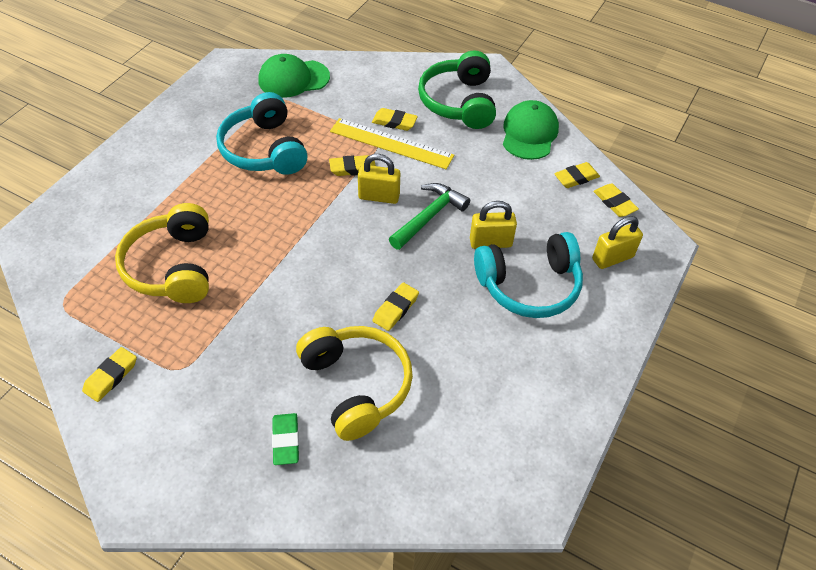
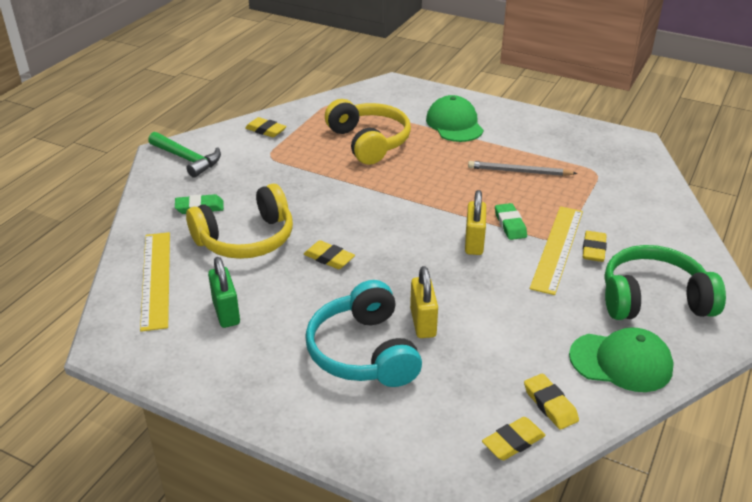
camera: 90 degrees right, 15 degrees down
yellow headphones [115,203,209,303] -> yellow headphones turned 75 degrees clockwise [325,99,411,165]
turquoise headphones [216,92,308,175] -> grey pencil [468,161,578,176]
green cap [259,54,330,98] -> green cap moved to [426,95,484,142]
yellow eraser [329,155,376,176] -> green eraser [495,203,527,240]
green hammer [389,183,470,250] -> green hammer moved to [148,132,221,178]
yellow padlock [592,216,643,269] -> none
none -> yellow ruler [140,232,170,332]
none -> green padlock [208,257,240,328]

